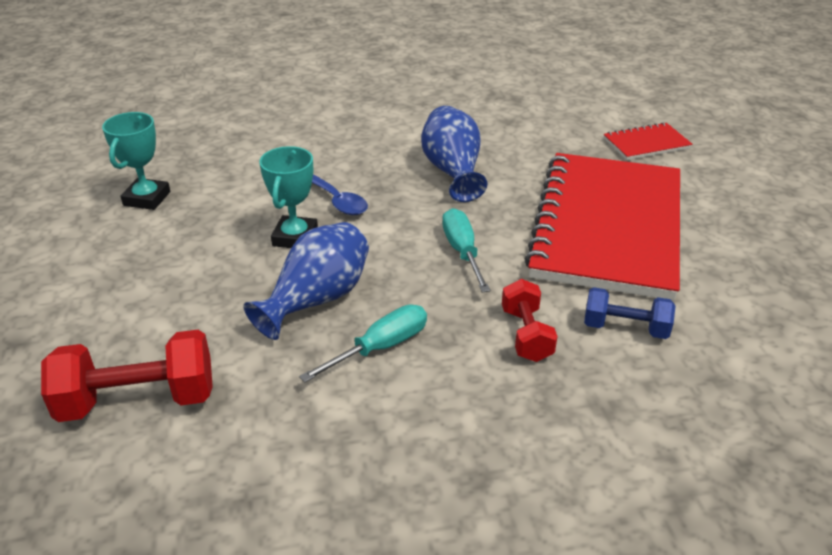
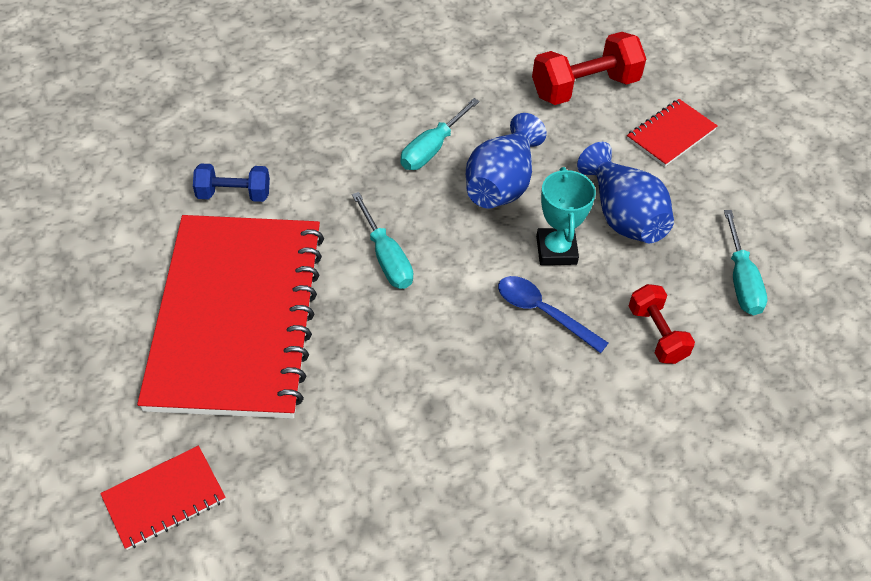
camera: 165 degrees right, 15 degrees up
turquoise trophy [102,112,170,210] -> turquoise screwdriver [724,210,767,315]
blue vase [421,106,487,202] -> blue vase moved to [577,142,674,243]
red dumbbell [502,279,557,362] -> red dumbbell moved to [629,284,695,364]
none -> red notebook [627,99,718,167]

